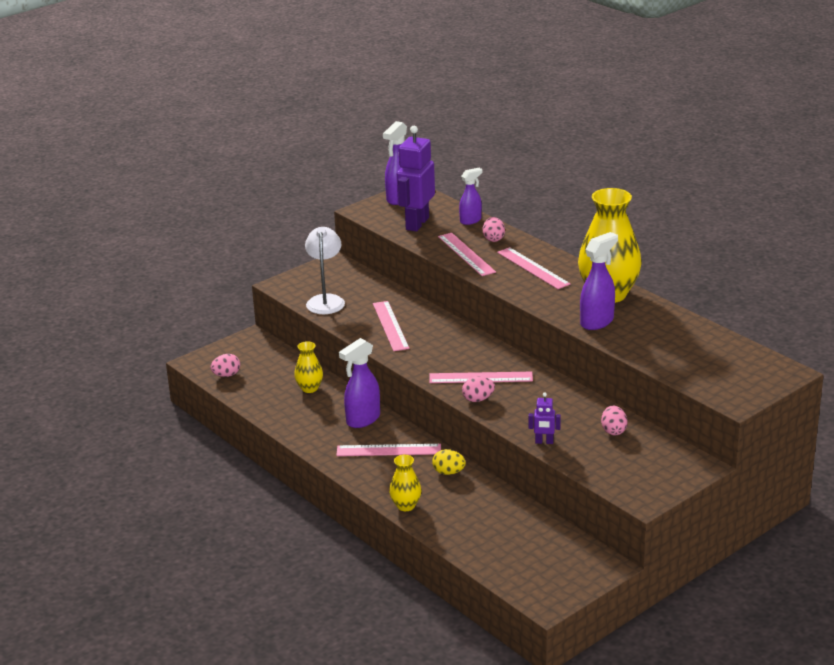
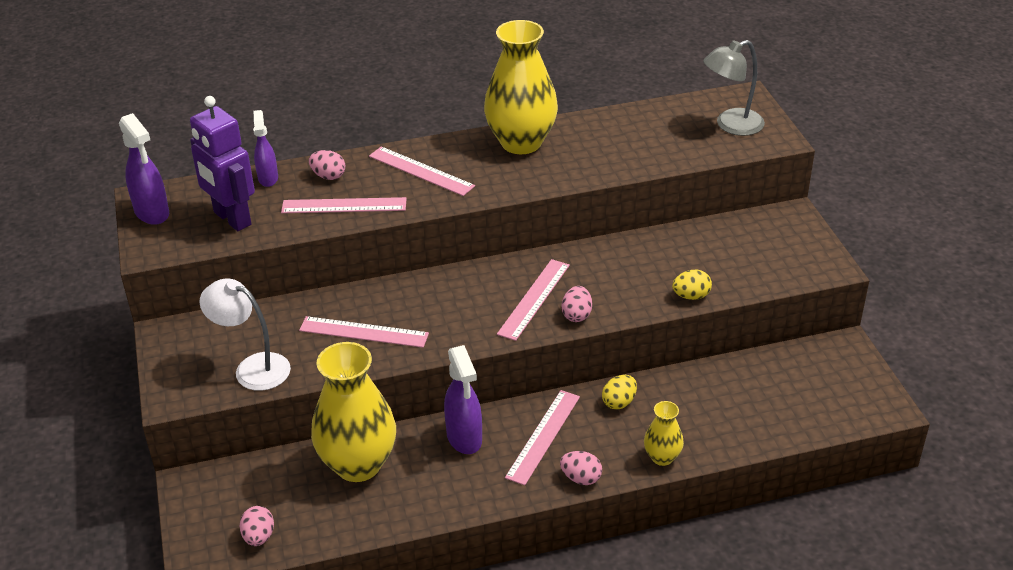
camera: 65 degrees left, 10 degrees up
yellow vase [294,341,323,393] -> yellow vase [311,342,396,482], size x2.11
pink ruler [497,247,571,289] -> pink ruler turned 45 degrees clockwise [369,146,475,196]
purple robot [528,393,561,444] -> yellow egg [672,270,712,300]
purple spray bottle [580,232,618,330] -> none
pink egg [601,406,628,435] -> pink egg moved to [560,451,602,485]
none -> grey lamp [703,40,765,136]

